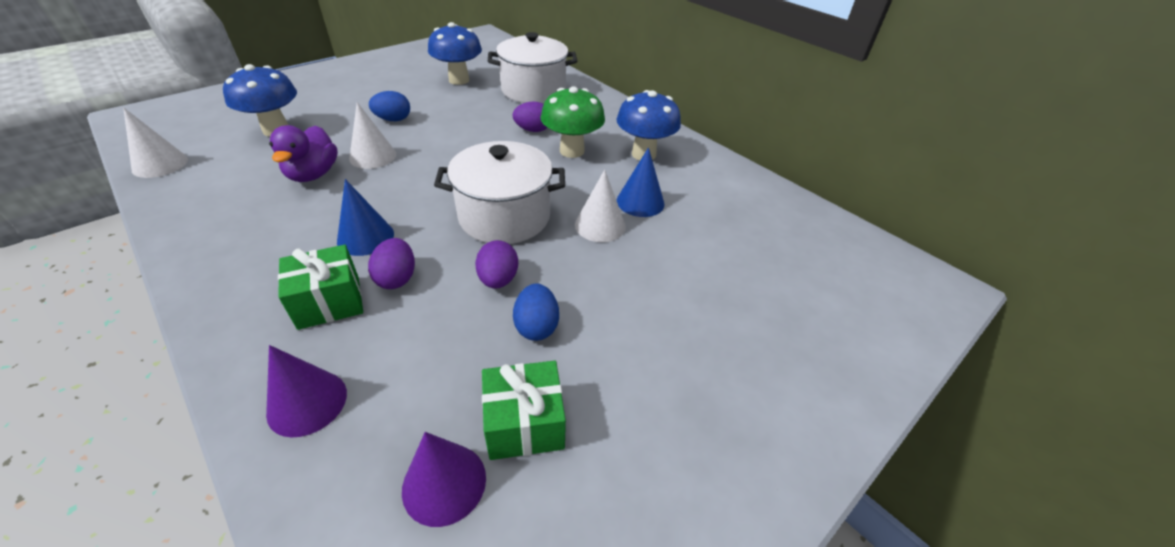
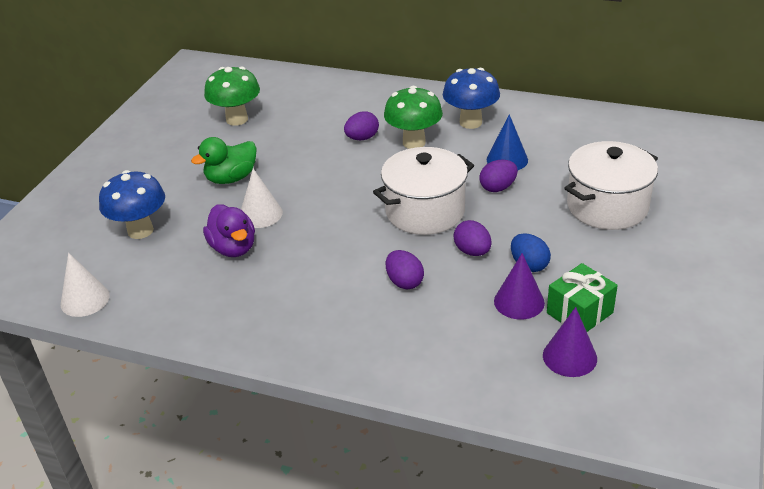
camera: 25 degrees left, 5 degrees down
purple cone [266,345,347,438] -> purple cone moved to [494,253,545,319]
green gift [278,245,363,330] -> none
blue cone [337,179,394,256] -> none
blue egg [369,91,410,121] -> green duck [191,137,257,184]
blue mushroom [428,22,482,85] -> green mushroom [204,67,260,126]
white pot [488,32,577,103] -> white pot moved to [564,141,658,230]
white cone [575,170,626,242] -> purple egg [479,160,518,192]

